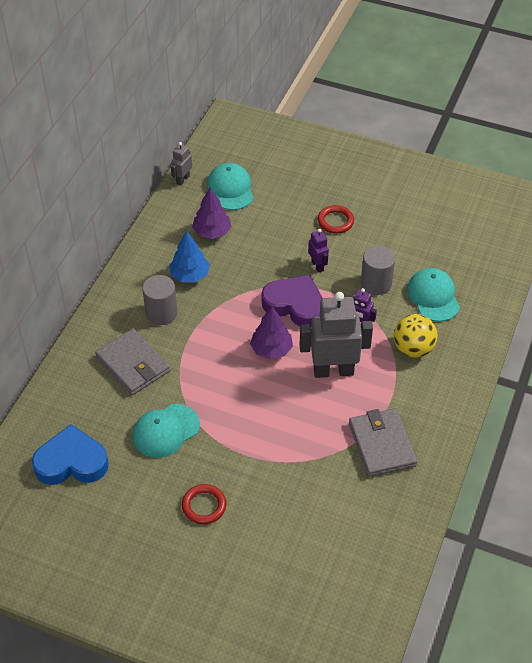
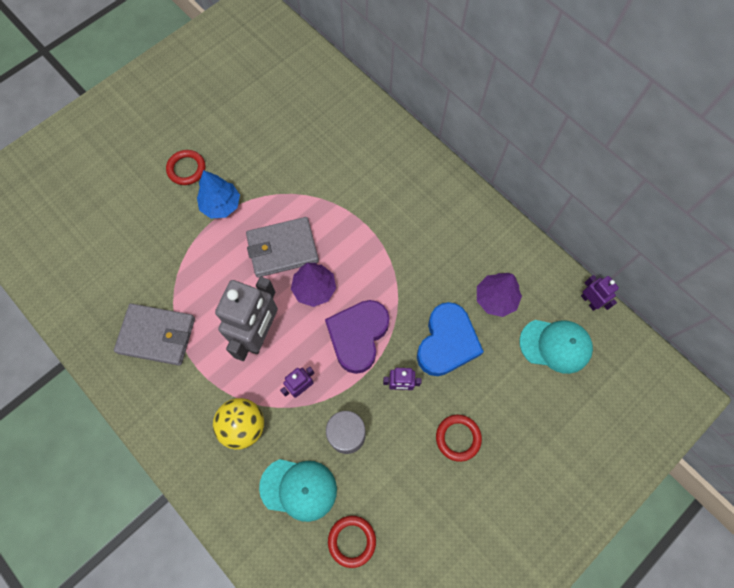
camera: 115 degrees right, 20 degrees up
blue heart [32,424,109,485] -> blue heart moved to [417,302,484,376]
grey wallet [95,328,170,395] -> grey wallet moved to [246,217,319,277]
turquoise cap [133,404,200,458] -> none
grey cylinder [142,275,177,325] -> none
blue tree [169,231,210,282] -> blue tree moved to [197,170,240,219]
grey robot [171,142,192,185] -> purple robot [581,275,619,311]
purple heart [262,275,323,327] -> purple heart turned 150 degrees clockwise [325,300,390,374]
none -> red ring [328,516,376,568]

